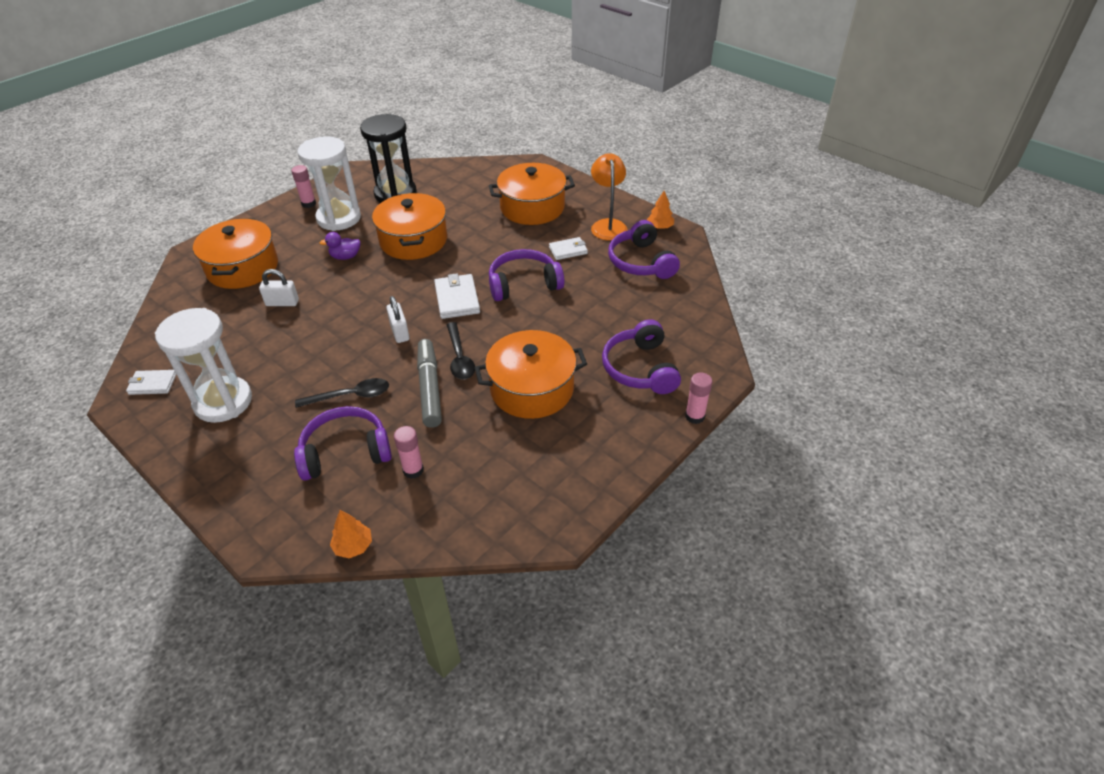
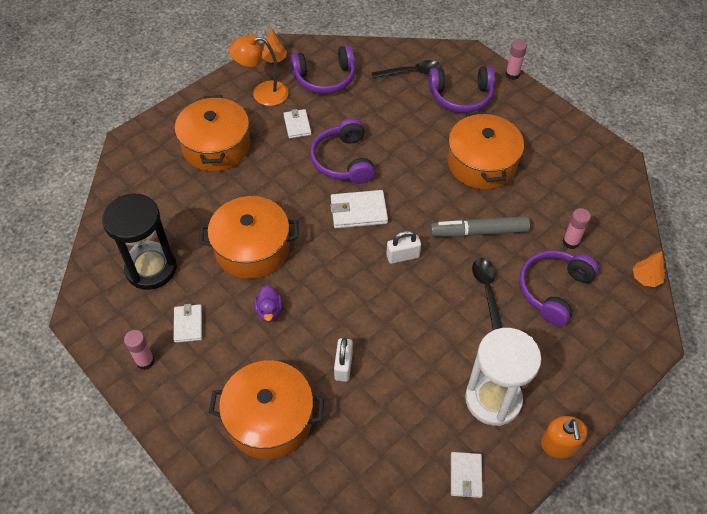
camera: 85 degrees left, 10 degrees up
purple headphones [294,406,392,480] -> purple headphones turned 45 degrees clockwise [519,250,599,326]
white hourglass [297,136,361,231] -> white wallet [173,304,202,343]
black spoon [447,322,475,380] -> black spoon moved to [371,60,441,78]
none -> orange soap dispenser [541,416,587,458]

